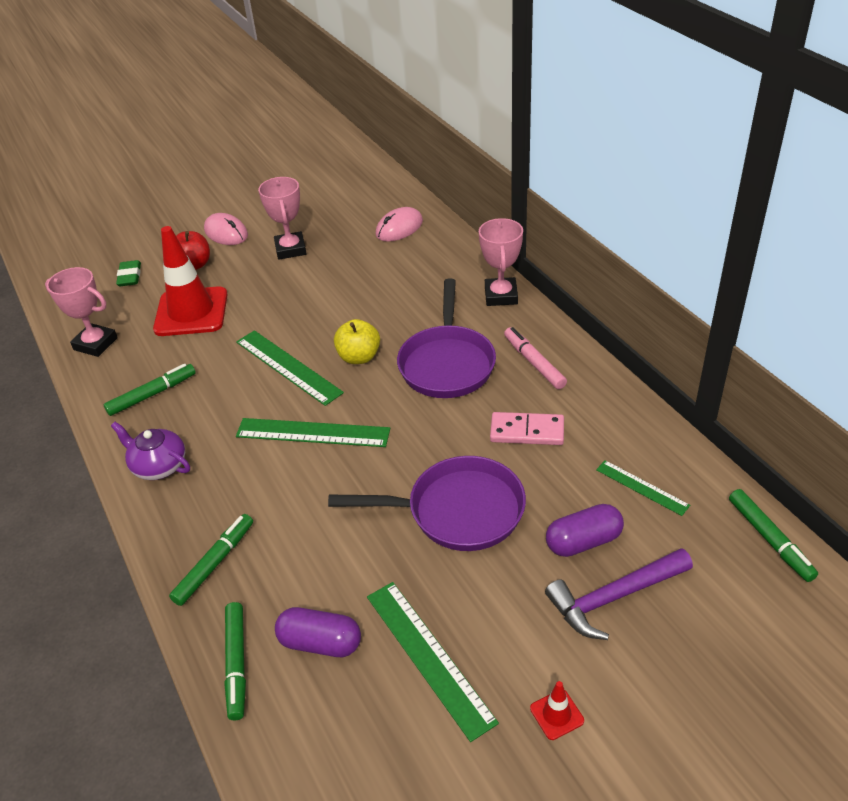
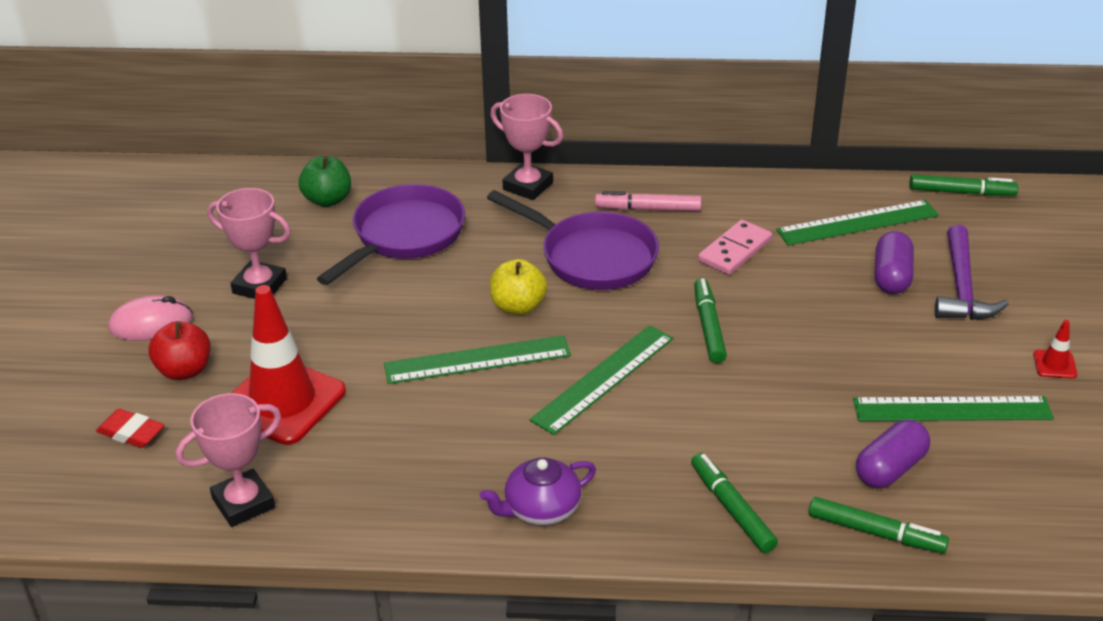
camera: 60 degrees left, 5 degrees down
green marker [104,364,196,416] -> green marker moved to [694,278,727,363]
green eraser [116,260,141,286] -> red eraser [96,409,164,448]
purple pan [328,456,526,551] -> purple pan moved to [317,184,465,285]
pink mouse [375,207,423,242] -> green apple [299,156,351,207]
green ruler [596,460,690,516] -> green ruler [776,200,939,245], size x1.72

